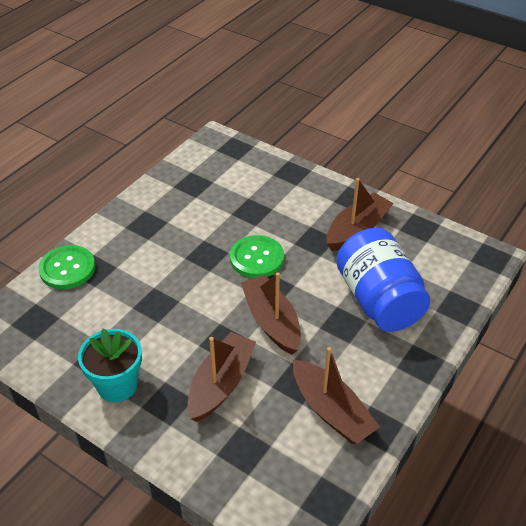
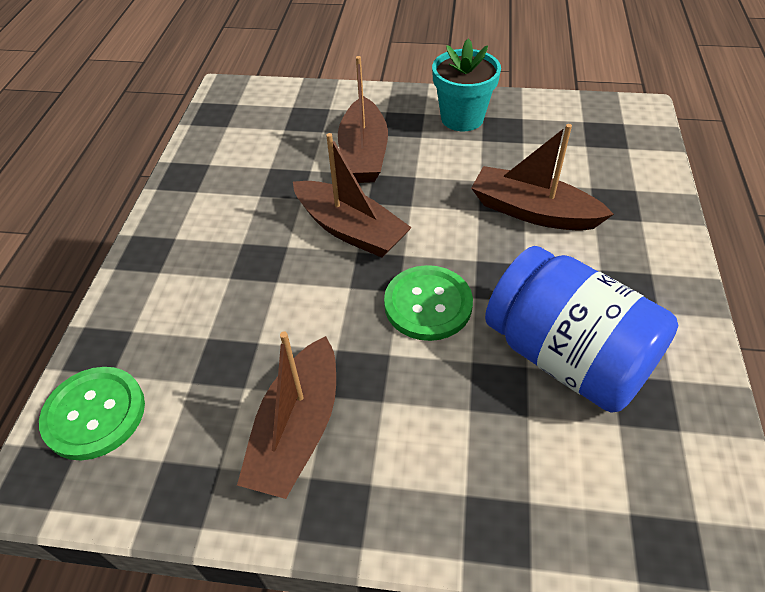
camera: 155 degrees right, 5 degrees up
green button [38,245,95,289] -> green button moved to [39,367,145,460]
brown boat [293,347,380,444] -> brown boat moved to [471,124,614,231]
blue jar [336,228,430,332] -> blue jar moved to [485,246,679,413]

